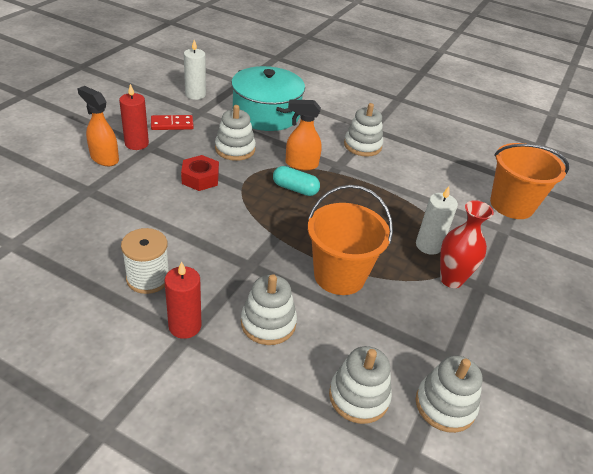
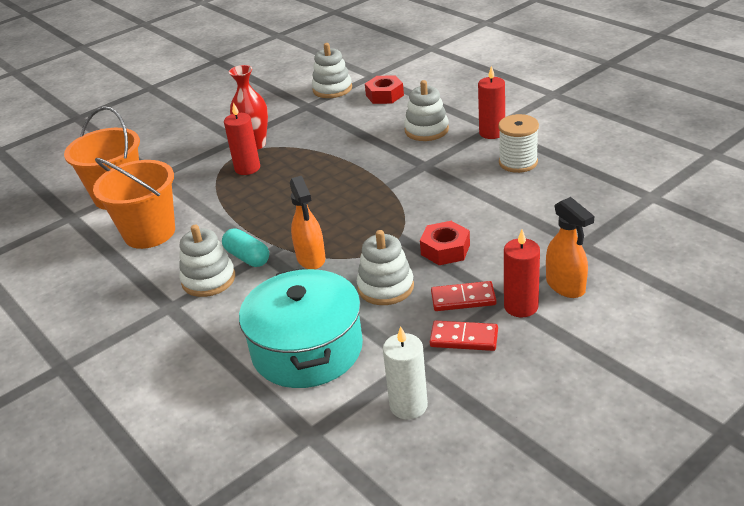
camera: 150 degrees left, 5 degrees down
turquoise capsule [273,166,320,196] -> turquoise capsule moved to [222,228,269,267]
orange spray bottle [286,99,322,170] -> orange spray bottle turned 45 degrees clockwise [290,176,326,270]
orange bucket [308,185,393,295] -> orange bucket moved to [93,158,175,249]
white stacking toy [329,346,392,424] -> red nut [365,75,404,104]
white candle [416,186,458,255] -> red candle [224,102,260,175]
none -> red domino [431,281,496,311]

